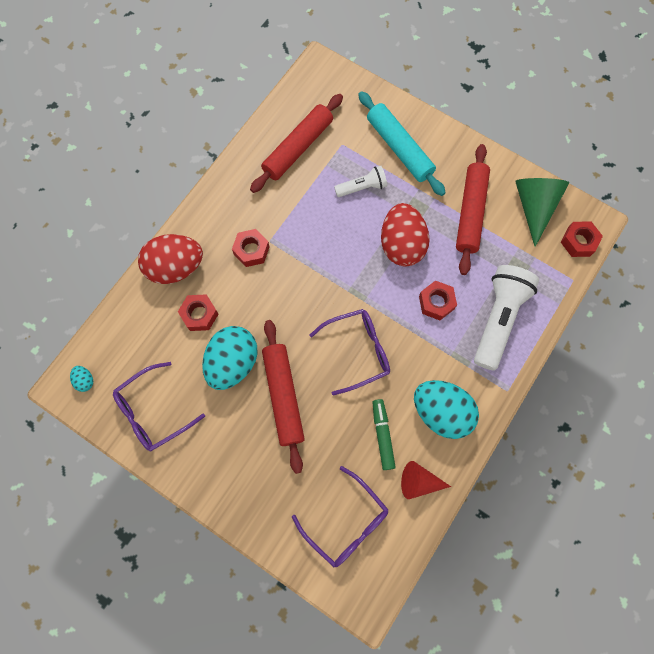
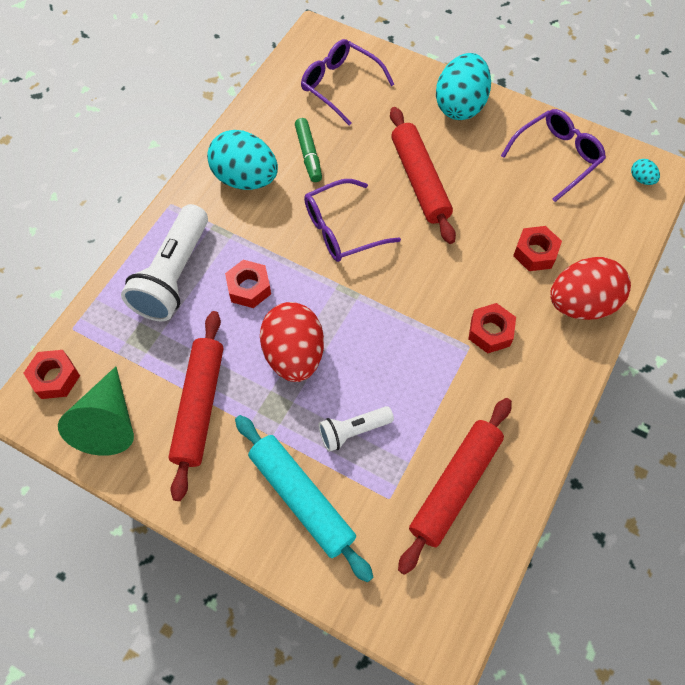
camera: 175 degrees right, 10 degrees down
turquoise egg [202,326,257,390] -> turquoise egg moved to [436,53,491,120]
red cone [401,461,451,499] -> none

